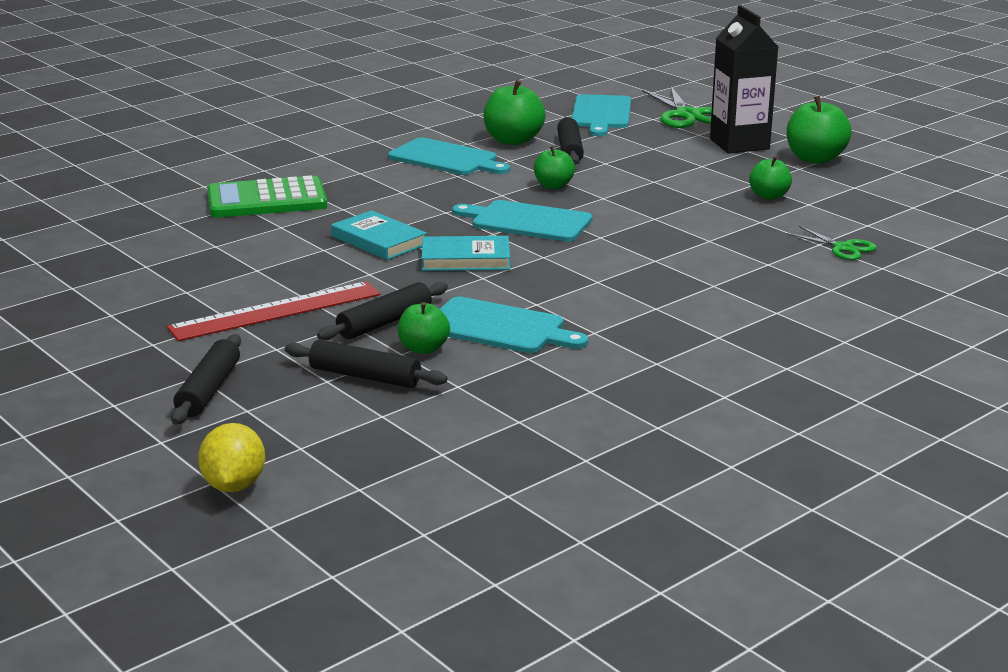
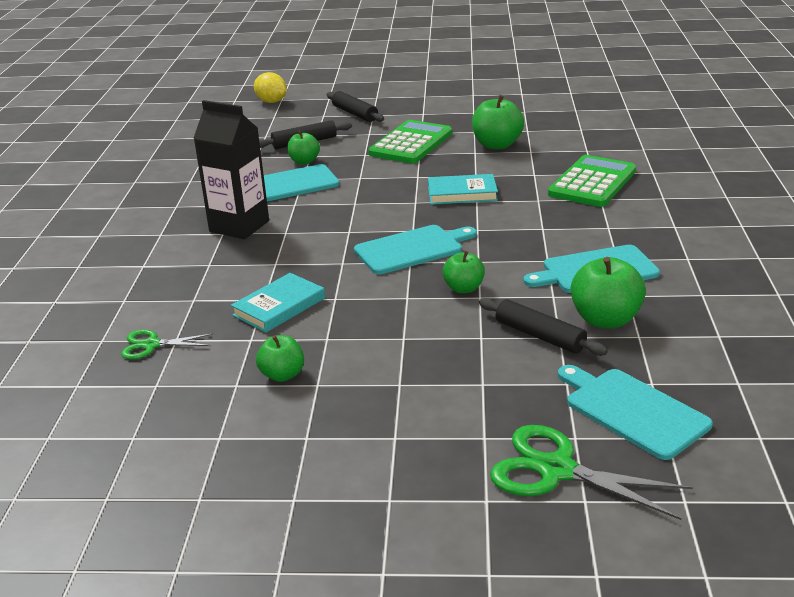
camera: 135 degrees right, 5 degrees up
red ruler [167,281,381,341] -> green calculator [368,120,452,163]
black rolling pin [317,282,448,340] -> none
turquoise book [422,236,510,271] -> turquoise book moved to [231,273,325,333]
black carton [710,5,778,154] -> black carton moved to [194,100,269,239]
green apple [787,96,852,164] -> green apple moved to [472,95,524,150]

